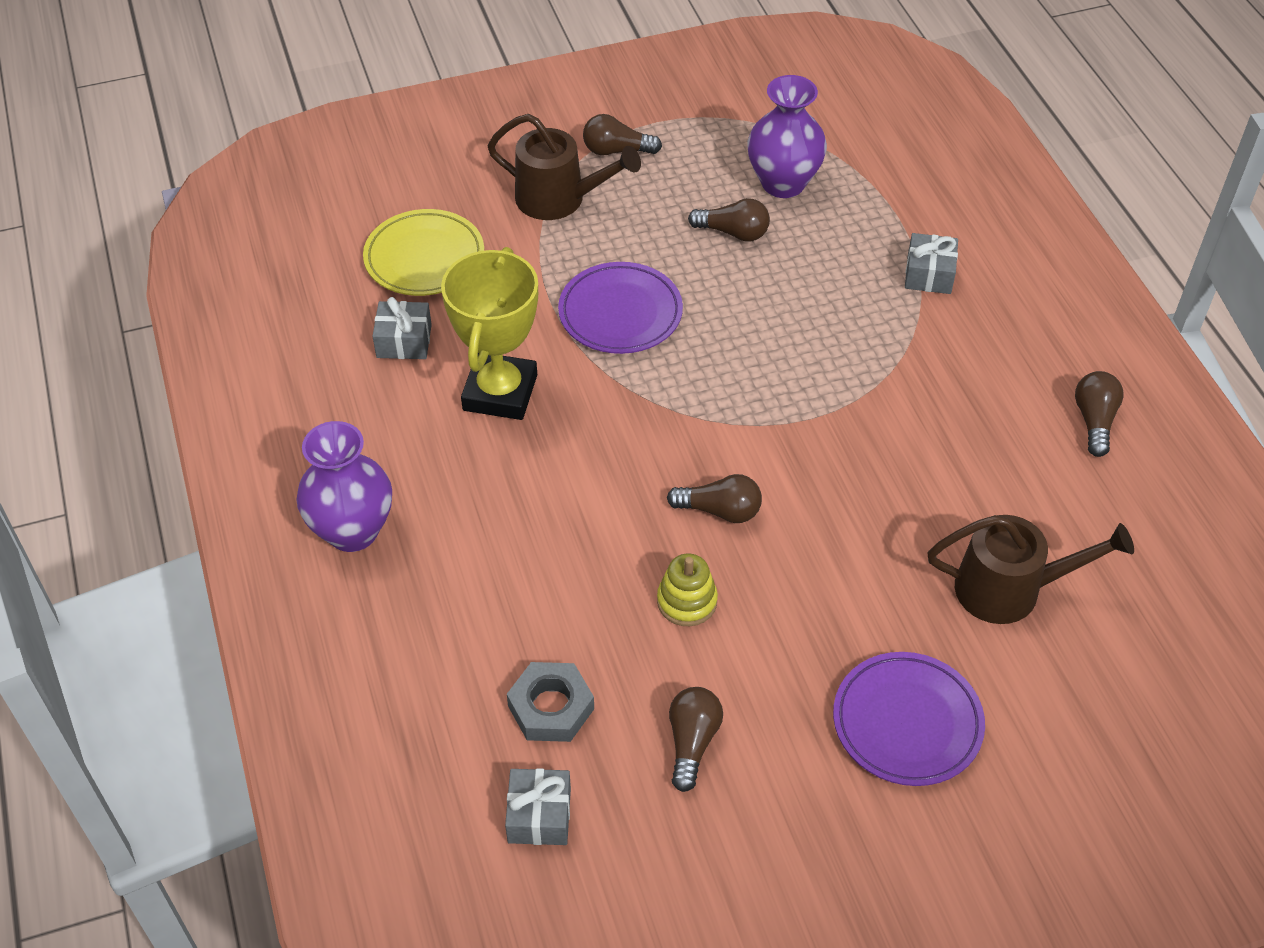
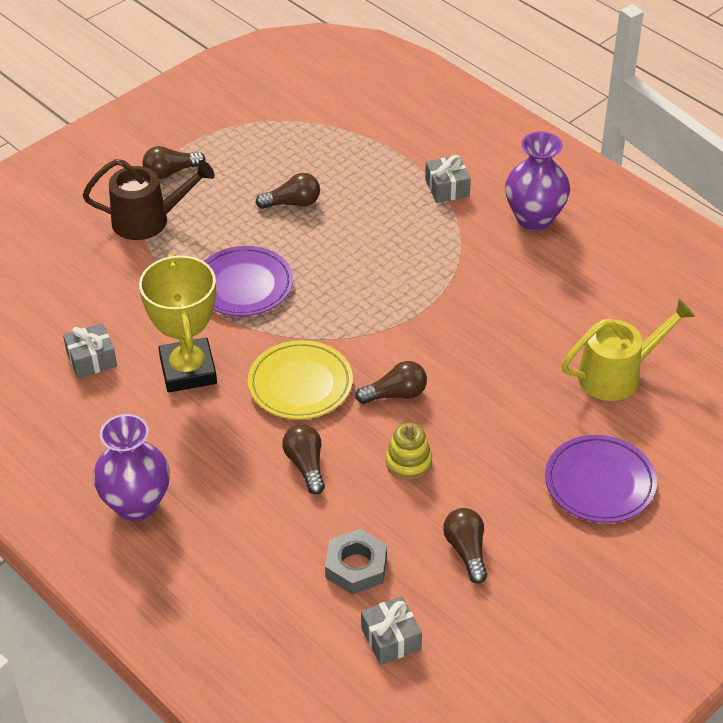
camera: 25 degrees left, 5 degrees down
yellow plate [363,209,484,296] -> yellow plate moved to [248,340,353,419]
purple vase [748,75,827,198] -> purple vase moved to [505,132,570,231]
brown watering can [927,515,1134,624] -> yellow watering can [562,299,695,401]
brown light bulb [1075,371,1124,457] -> brown light bulb moved to [282,424,325,494]

